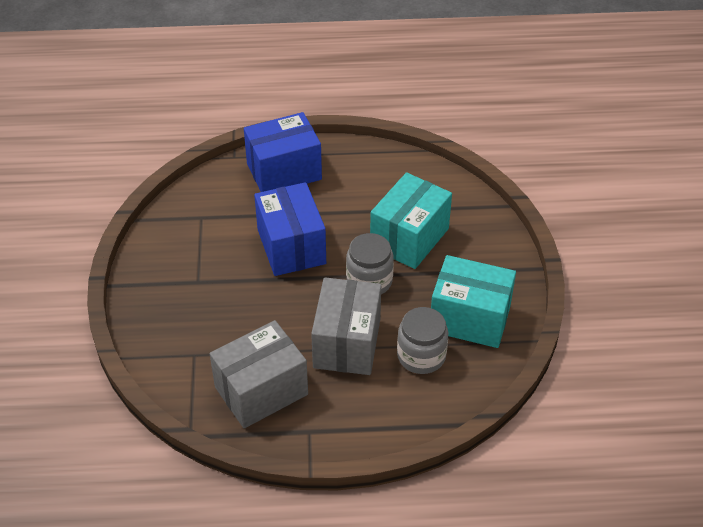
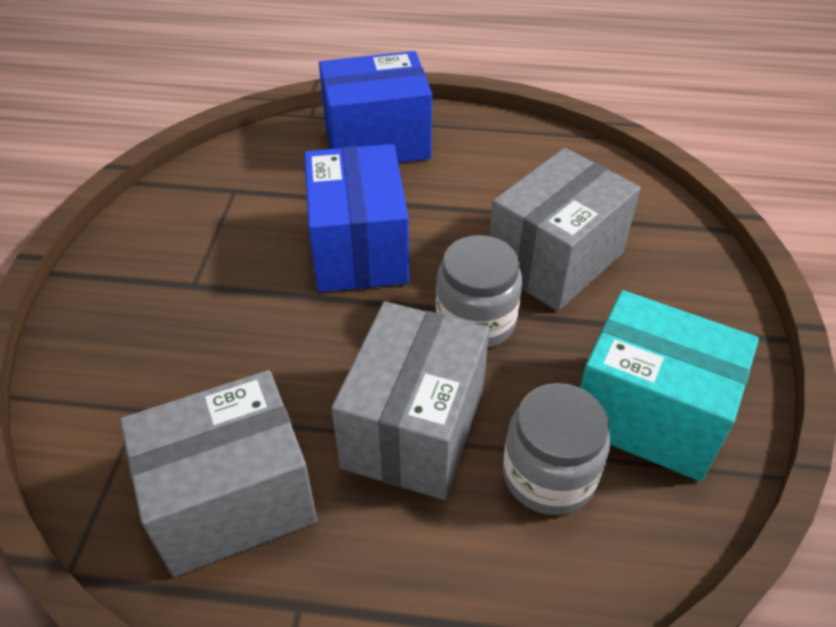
camera: 10 degrees right, 0 degrees up
turquoise box [370,172,452,269] -> grey box [489,148,641,311]

